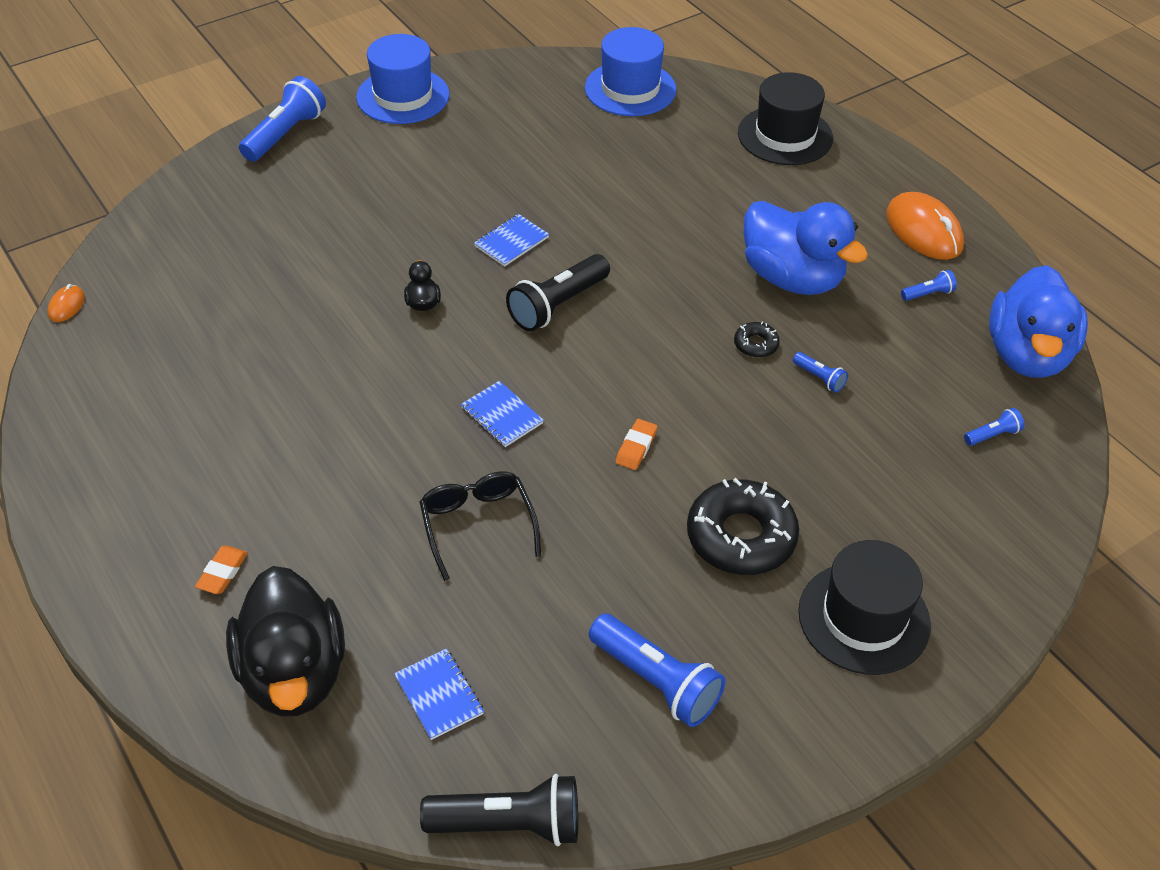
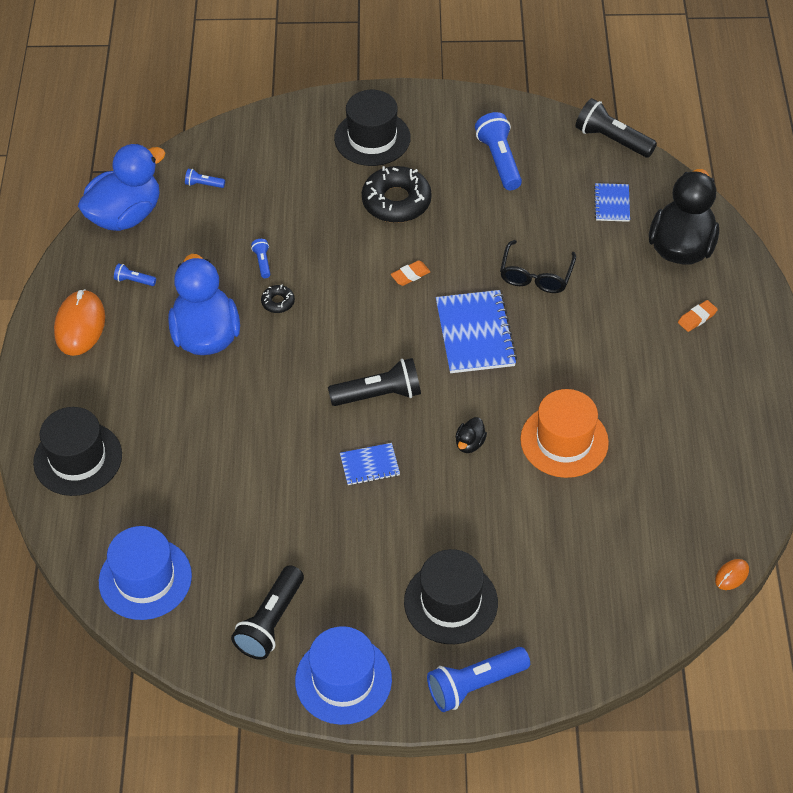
camera: 145 degrees left, 5 degrees up
blue notebook [461,381,544,447] -> blue notebook [436,290,517,373], size x1.84
none -> black flashlight [231,565,304,660]
none -> black hat [404,549,498,644]
none -> orange hat [520,389,609,478]

